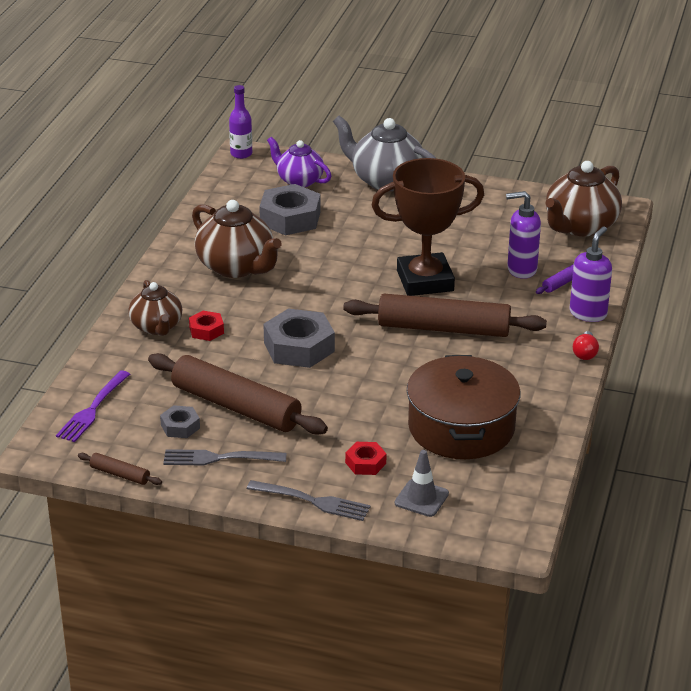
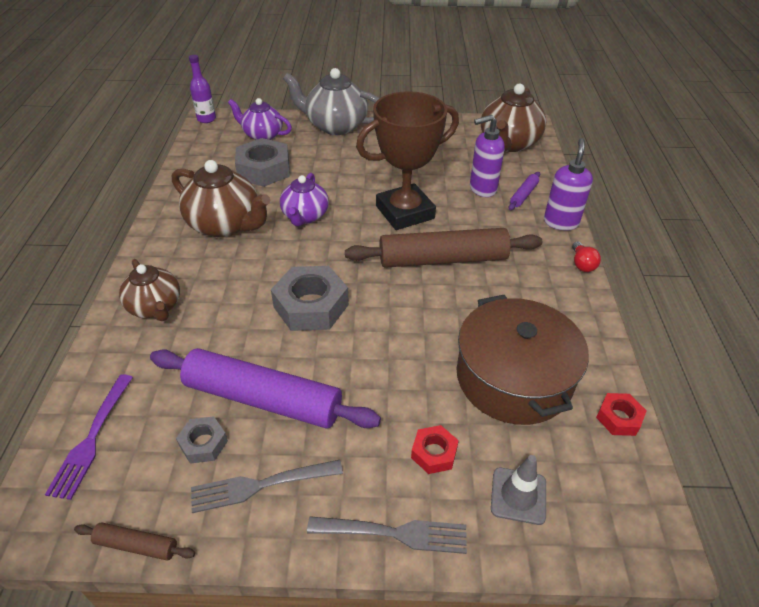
camera: 15 degrees left, 10 degrees up
brown rolling pin [148,353,328,435] -> purple rolling pin [150,348,381,428]
red nut [189,311,224,341] -> red nut moved to [596,393,647,436]
none -> purple teapot [280,173,329,226]

